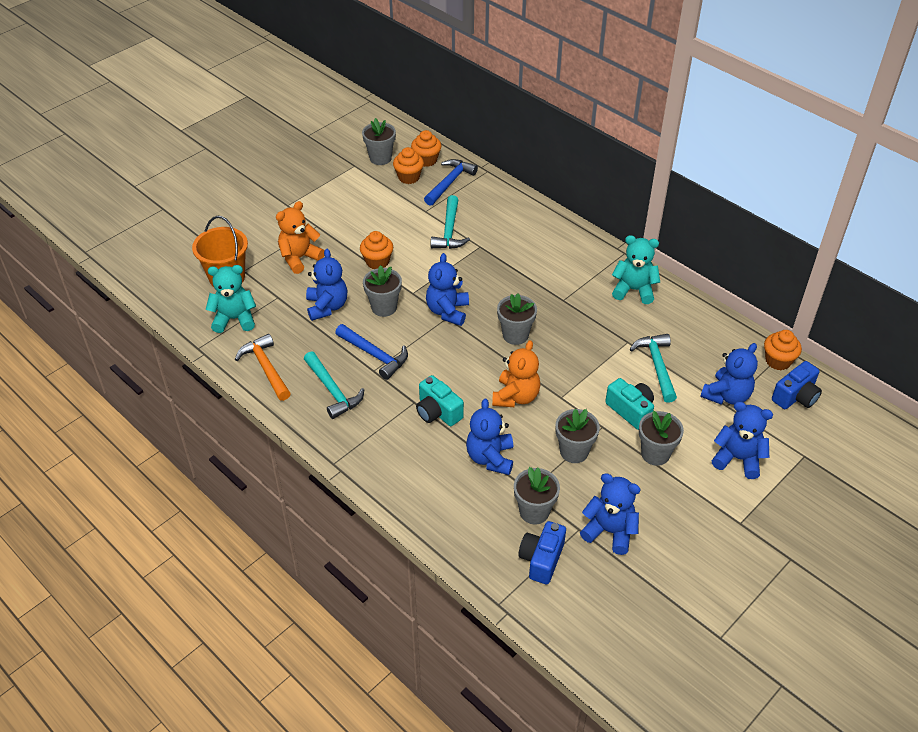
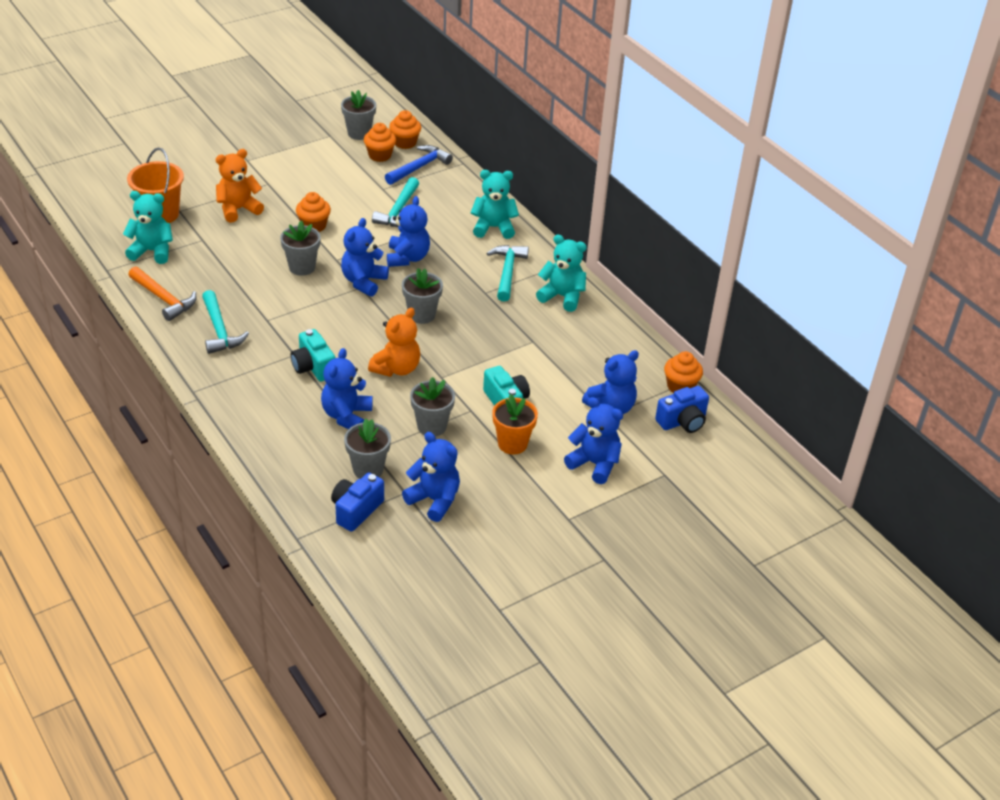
camera: 10 degrees right, 5 degrees down
orange hammer [235,334,291,401] -> orange hammer turned 150 degrees clockwise [128,267,196,321]
blue teddy bear [306,249,348,321] -> blue teddy bear moved to [387,196,430,267]
blue hammer [335,324,408,380] -> none
turquoise hammer [630,334,677,403] -> turquoise hammer moved to [486,245,529,302]
grey flower pot [639,411,684,466] -> orange flower pot [492,394,538,455]
none -> turquoise teddy bear [471,170,519,239]

